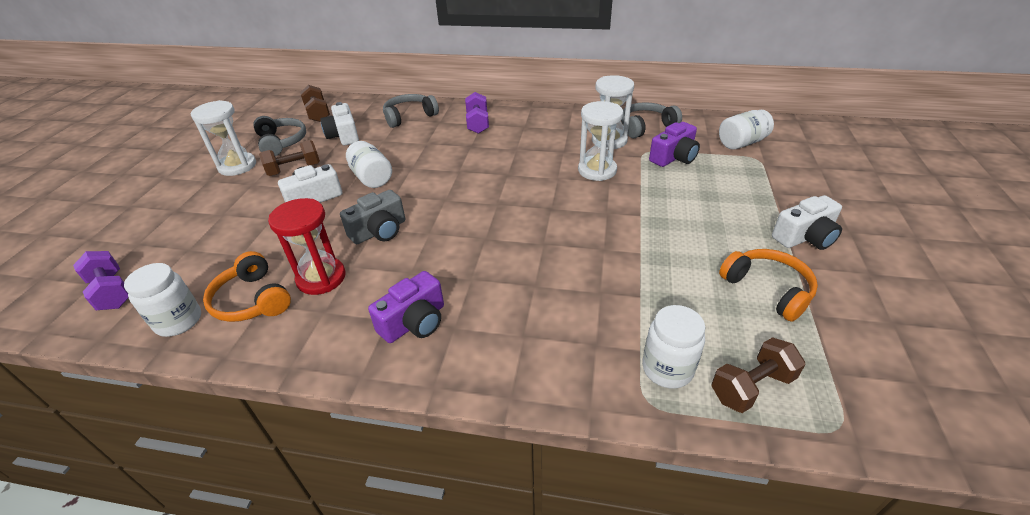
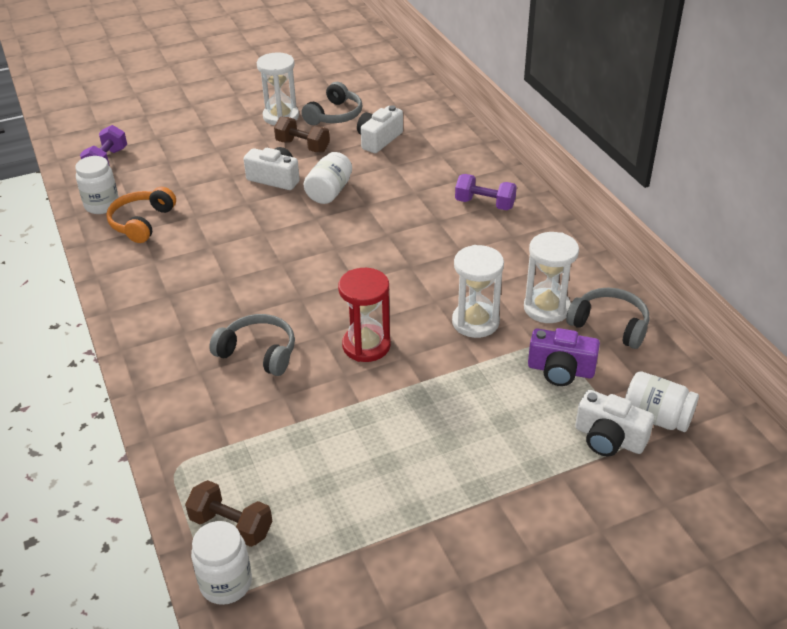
camera: 55 degrees right, 0 degrees up
red hourglass [268,198,345,295] -> red hourglass moved to [338,268,391,362]
brown dumbbell [300,85,330,122] -> none
grey camera [340,190,405,244] -> none
purple camera [368,271,444,343] -> none
grey headphones [383,94,439,128] -> grey headphones moved to [209,314,295,376]
purple dumbbell [465,92,489,134] -> purple dumbbell turned 60 degrees clockwise [455,174,517,210]
white jar [642,305,706,389] -> white jar moved to [191,521,252,605]
orange headphones [719,249,818,322] -> none
white camera [772,195,842,250] -> white camera moved to [575,390,654,457]

